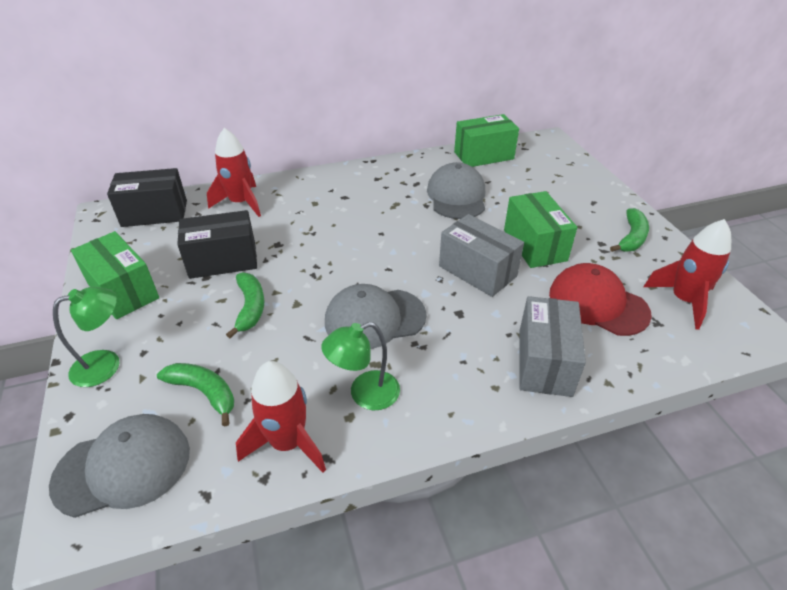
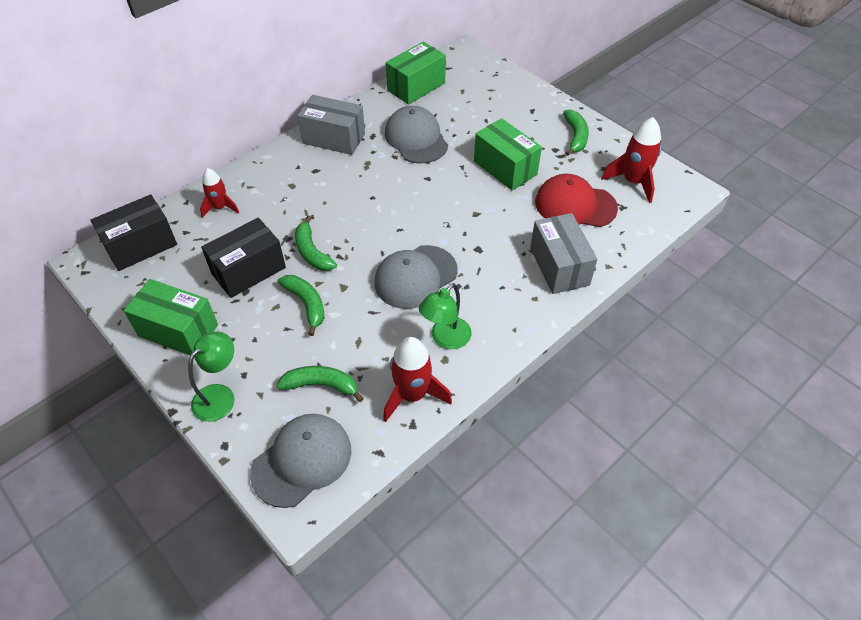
camera: 25 degrees left, 10 degrees up
red rocket [207,128,261,217] -> red rocket [200,168,239,218], size x0.64
grey box [439,214,524,297] -> grey box moved to [298,95,365,155]
none -> green banana [295,216,337,271]

